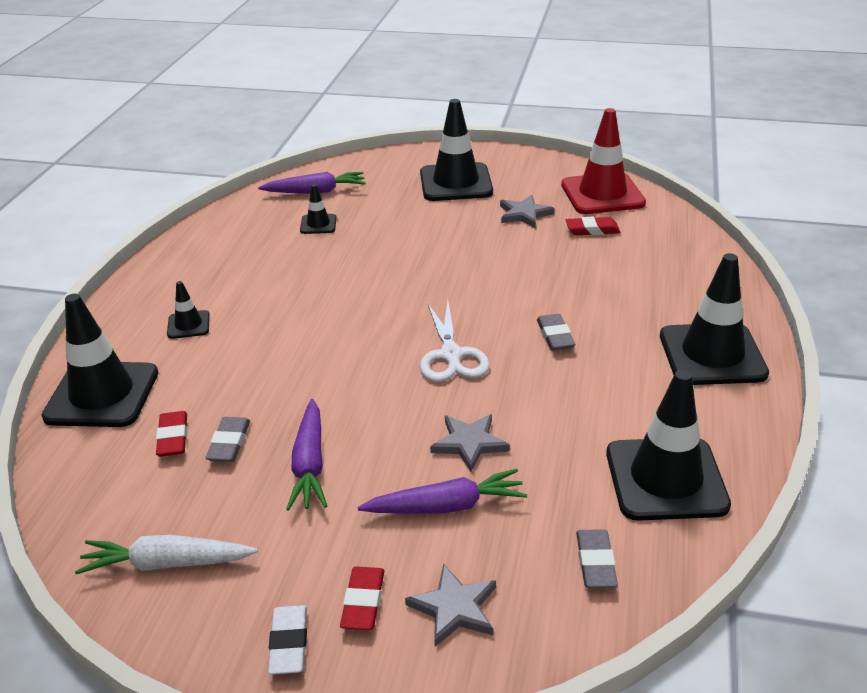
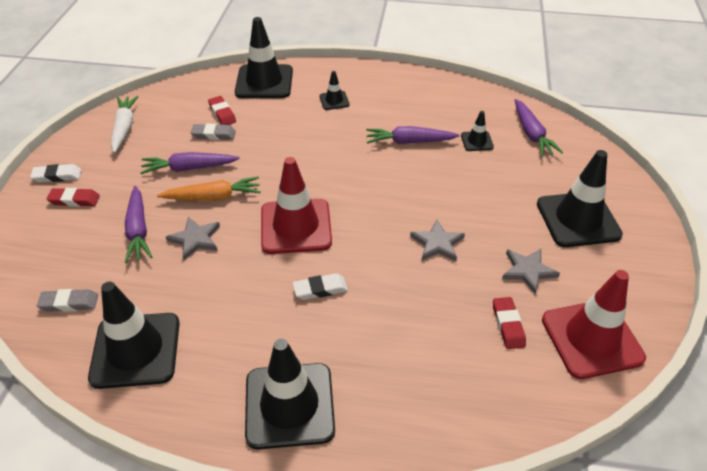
camera: 85 degrees right, 10 degrees up
red eraser [156,411,187,457] -> red eraser turned 75 degrees clockwise [208,96,236,125]
grey star [405,564,496,647] -> grey star moved to [410,219,465,261]
white scissors [420,301,490,382] -> red traffic cone [261,157,332,254]
grey eraser [537,314,575,351] -> white eraser [293,273,348,300]
none -> orange carrot [157,176,261,201]
none -> purple carrot [366,126,460,144]

